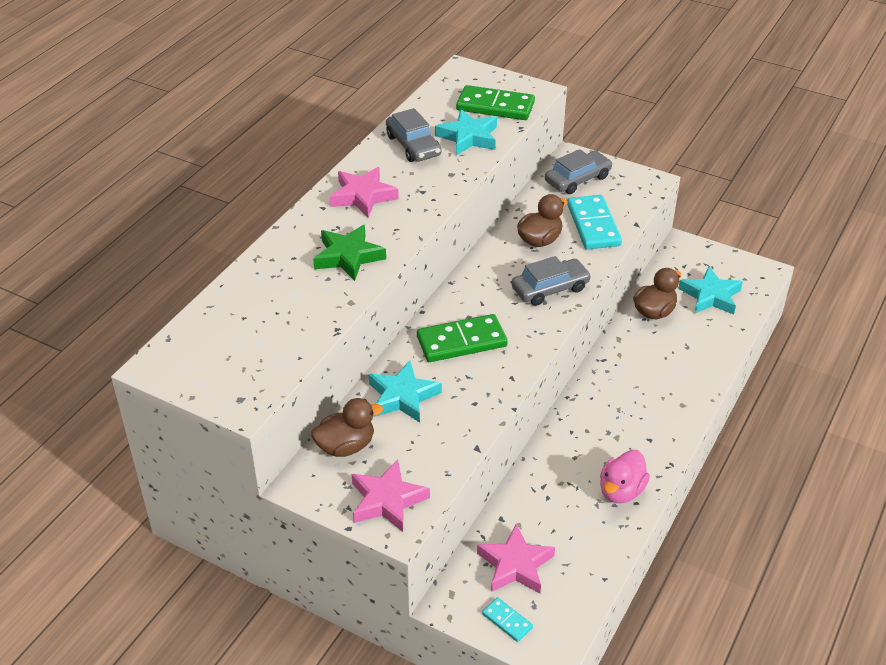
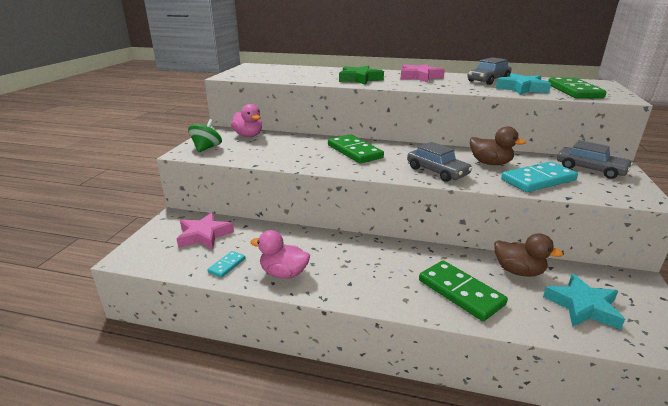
camera: 75 degrees right, 15 degrees down
brown duck [311,398,383,457] -> pink duck [231,104,262,137]
pink star [352,460,430,532] -> green spinning top [188,119,222,152]
turquoise star [369,360,442,423] -> none
turquoise domino [482,597,533,642] -> turquoise domino moved to [207,251,245,278]
none -> green domino [419,260,508,321]

